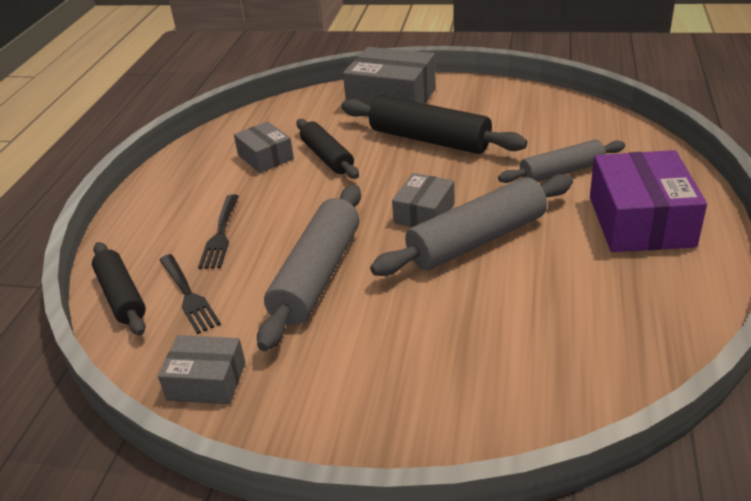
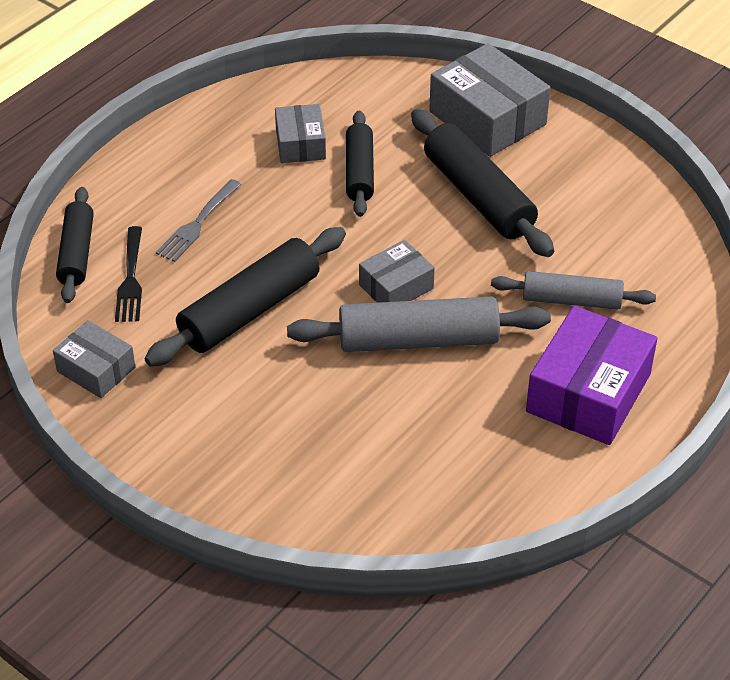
camera: 25 degrees right, 10 degrees up
black fork [198,194,239,269] -> grey fork [156,179,242,262]
grey rolling pin [257,185,361,351] -> black rolling pin [144,227,346,367]

